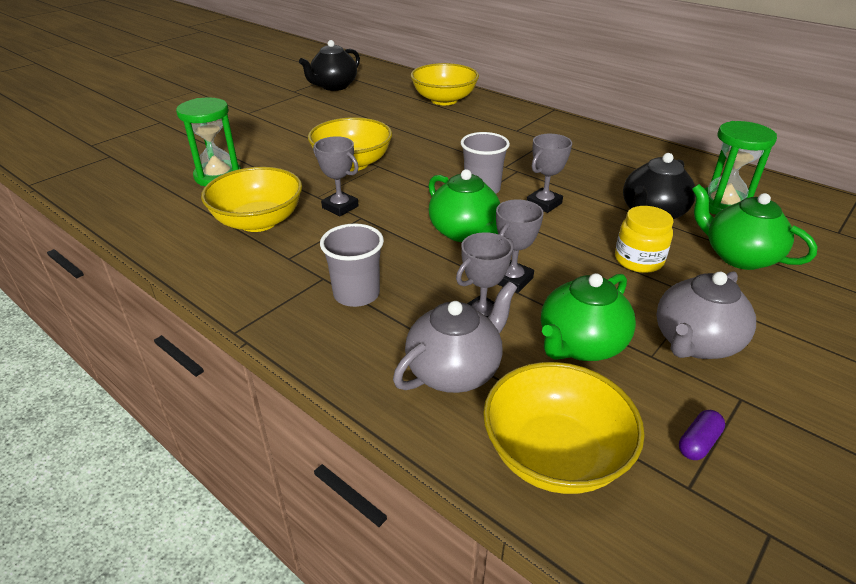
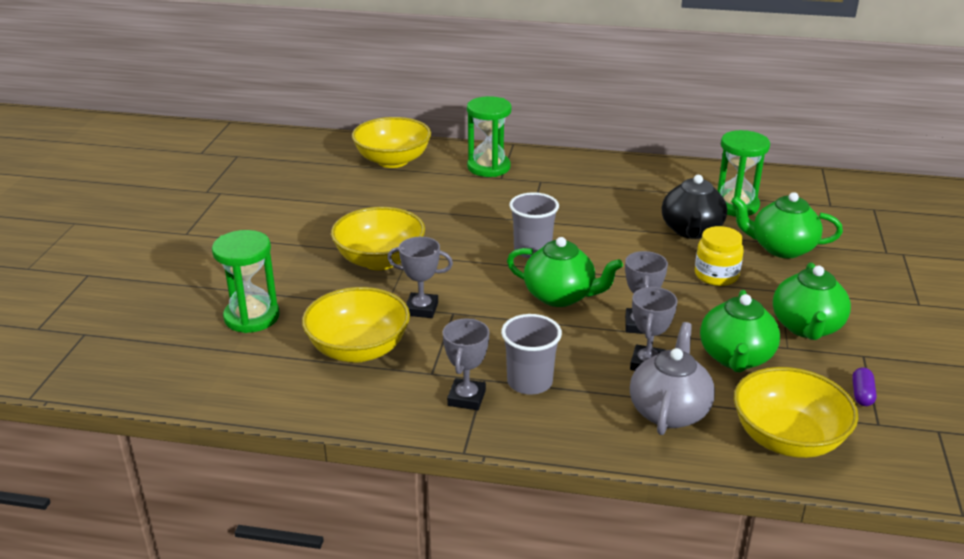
camera: 30 degrees left, 5 degrees down
black teapot [299,40,360,91] -> none
grey trophy [527,134,572,213] -> grey trophy moved to [443,318,489,410]
grey teapot [656,271,756,359] -> green teapot [773,262,851,340]
none -> green hourglass [467,96,511,177]

